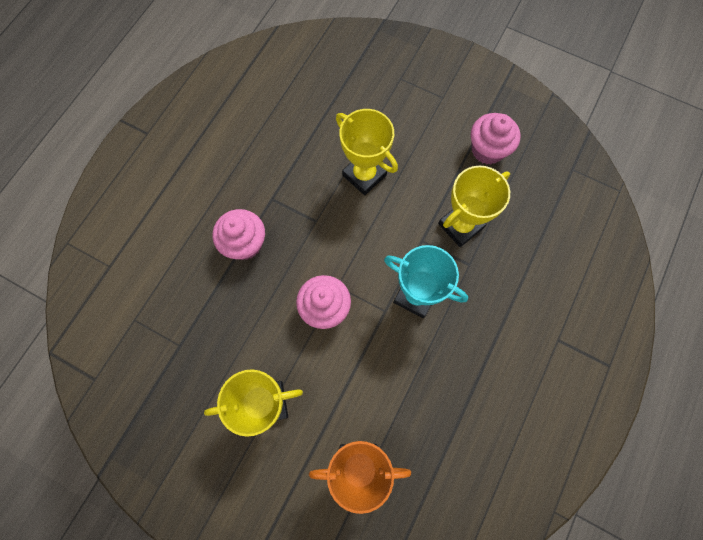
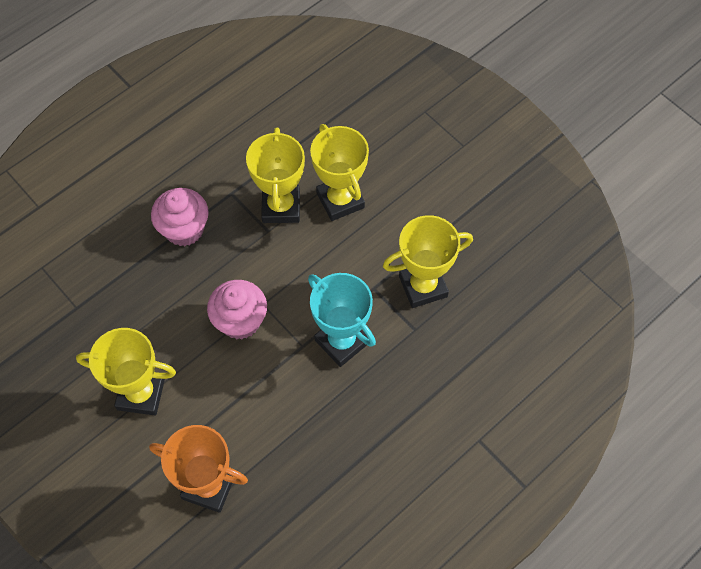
camera: 20 degrees right, 10 degrees down
pink cupcake [471,113,521,164] -> none
none -> yellow trophy [246,127,305,223]

